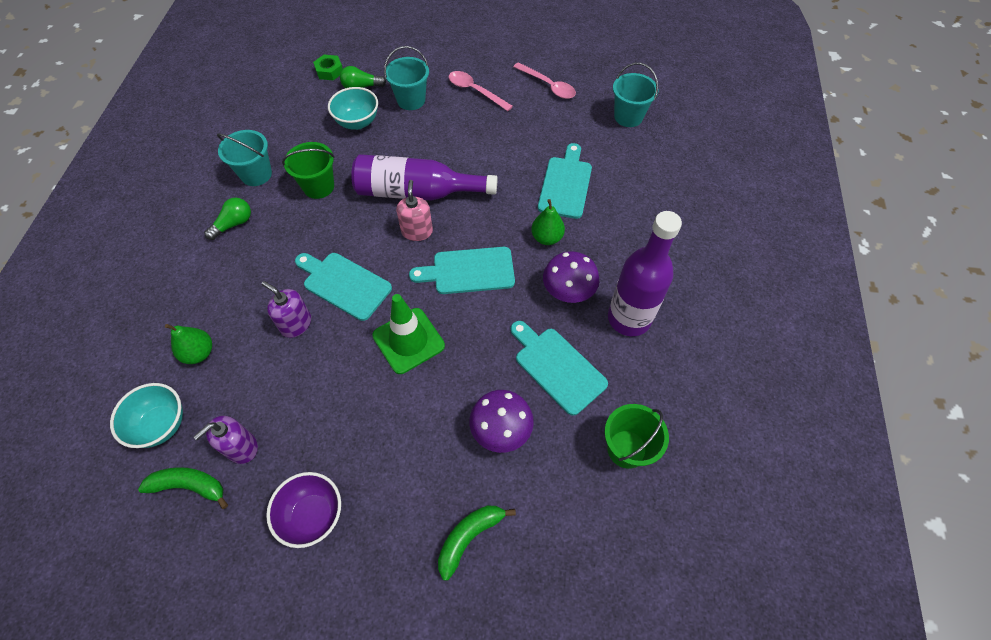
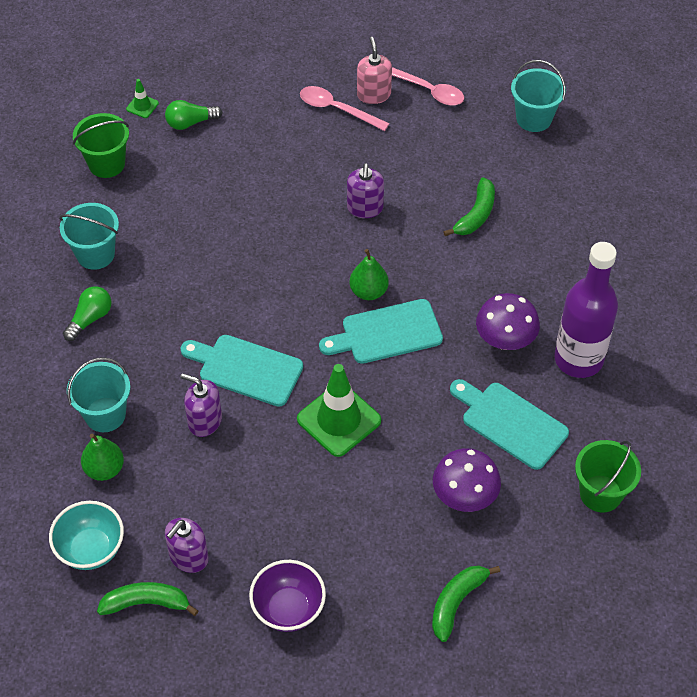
camera: 10 degrees left, 5 degrees down
green bucket [282,142,335,199] -> green bucket moved to [73,113,129,178]
green nut [313,55,343,80] -> green traffic cone [126,79,159,118]
turquoise bowl [328,87,378,130] -> none
purple bottle [351,154,498,201] -> none
turquoise bucket [384,46,429,110] -> turquoise bucket moved to [67,357,130,432]
pink soap dispenser [396,180,433,241] -> pink soap dispenser moved to [357,37,392,104]
green pear [531,199,565,245] -> green pear moved to [350,249,389,300]
turquoise cutting board [538,143,592,219] -> green banana [443,177,495,236]
none -> purple soap dispenser [347,163,384,218]

